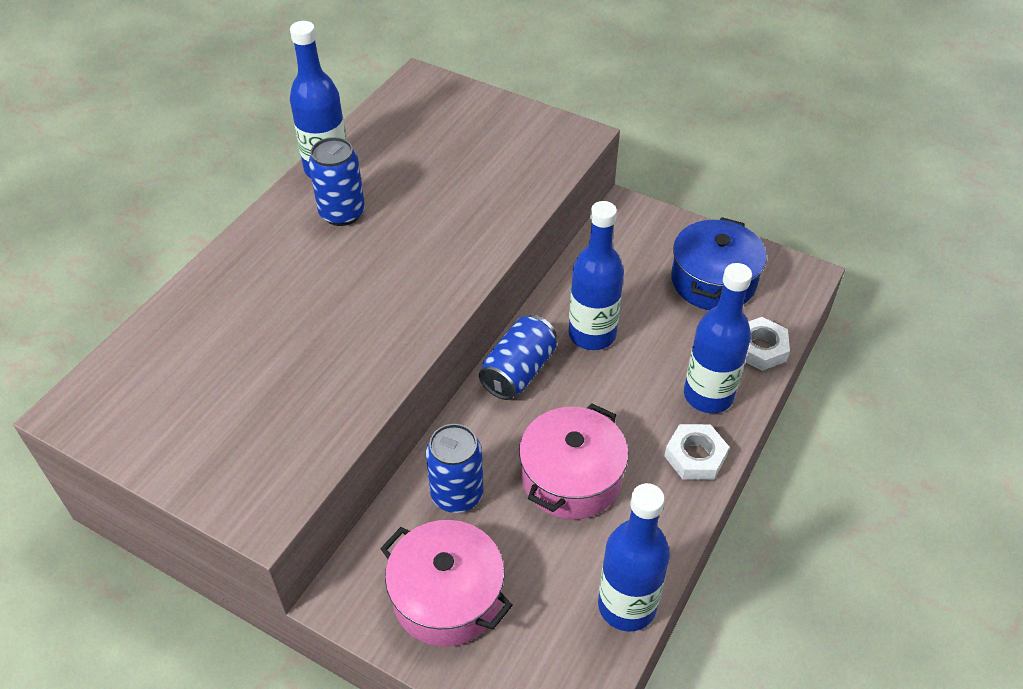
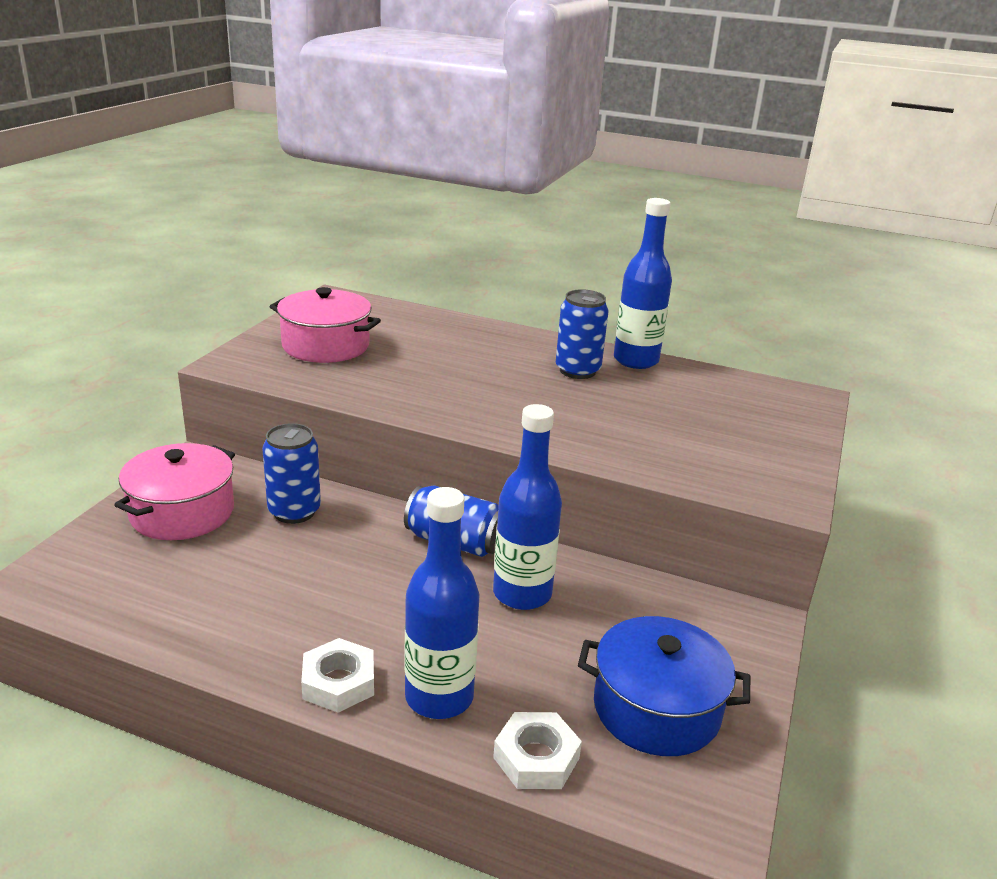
camera: 80 degrees right, 20 degrees down
pink pot [519,403,628,520] -> pink pot moved to [270,287,381,363]
blue bottle [598,483,670,632] -> none

